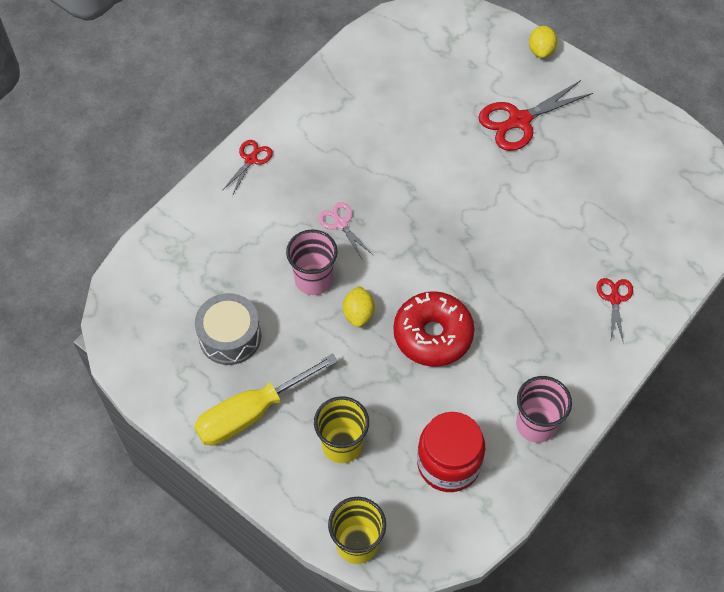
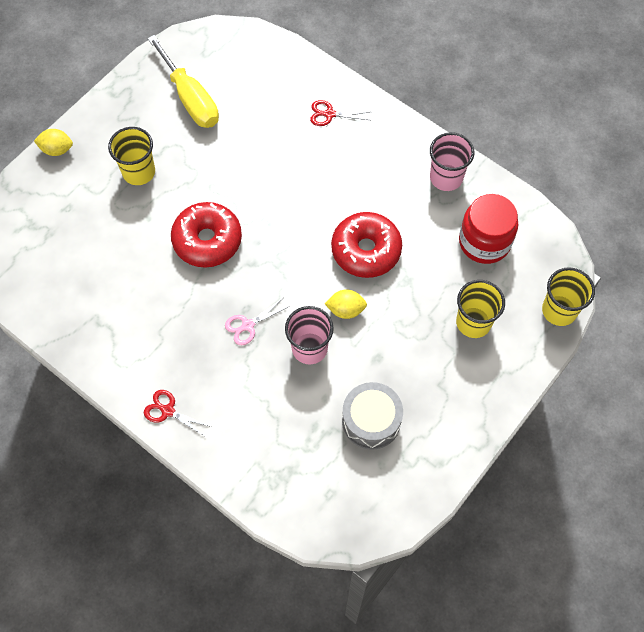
camera: 90 degrees left, 5 degrees up
yellow screwdriver [194,353,338,446] -> yellow screwdriver moved to [147,35,219,128]
red scissors [479,80,593,151] -> yellow cup [108,127,155,185]
none -> red donut [171,202,242,268]

